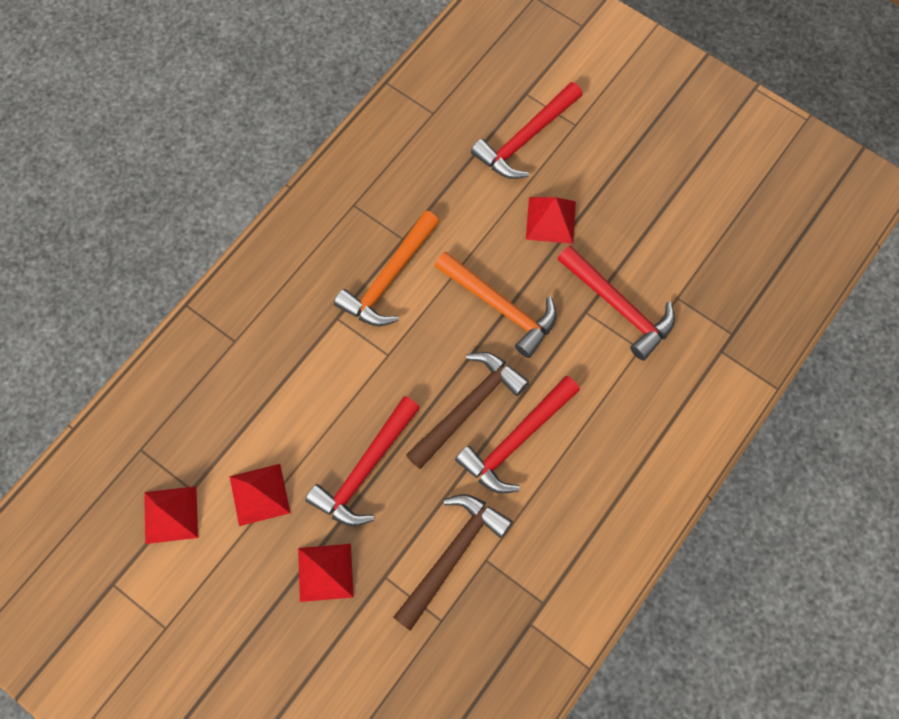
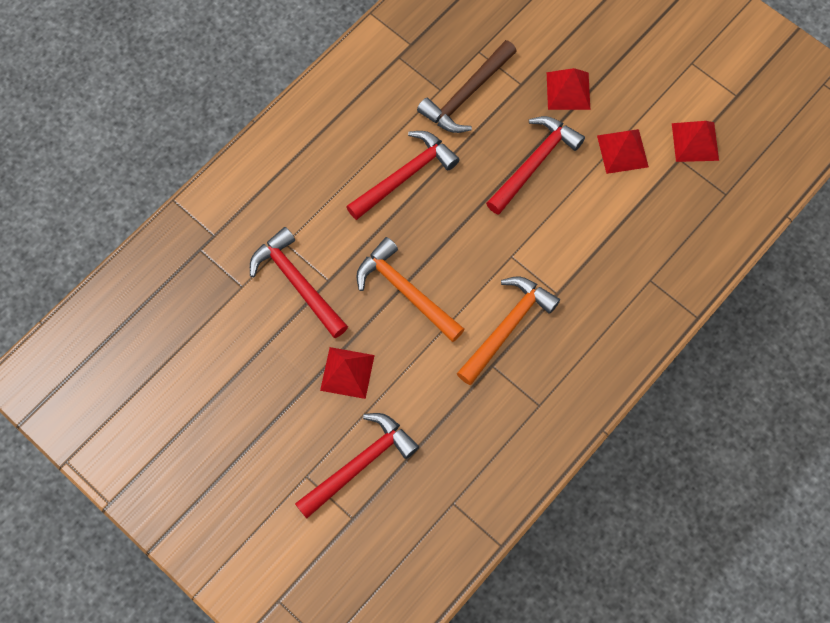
camera: 175 degrees left, 0 degrees up
brown hammer [406,352,529,469] -> none

